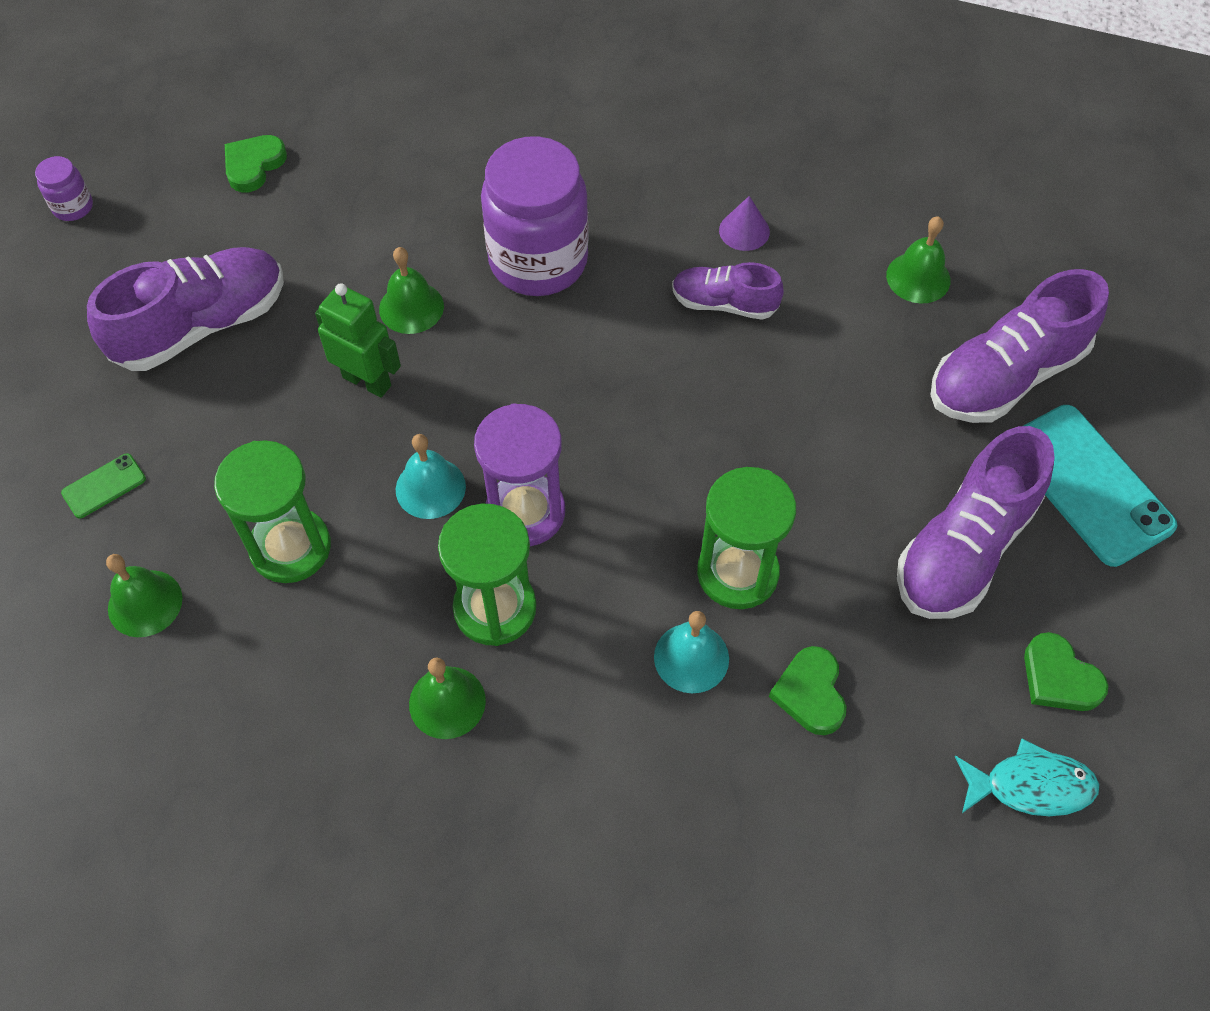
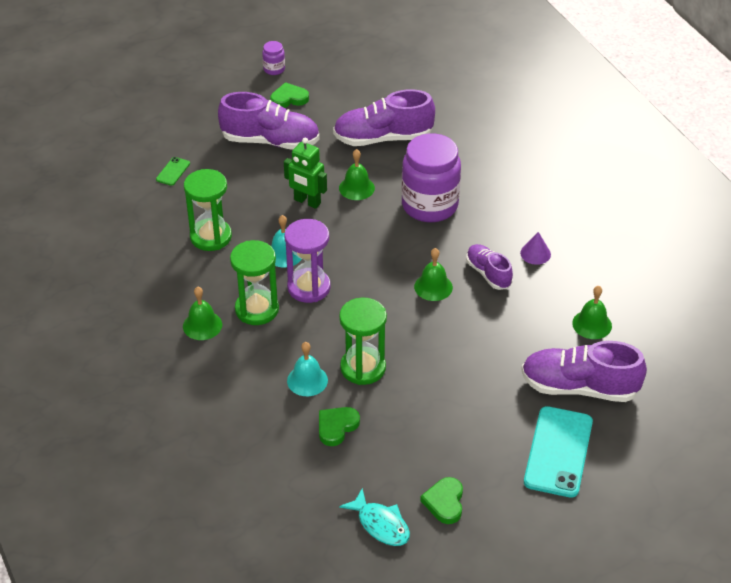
camera: 45 degrees right, 15 degrees down
green phone [61,453,146,518] -> green phone turned 75 degrees counterclockwise [156,157,190,186]
green bell [106,554,182,637] -> green bell moved to [414,248,453,301]
green heart [225,135,287,193] -> green heart moved to [270,82,309,108]
green robot [315,283,401,398] -> green robot turned 135 degrees clockwise [284,138,327,209]
purple shoe [897,426,1055,619] -> purple shoe moved to [333,89,435,146]

